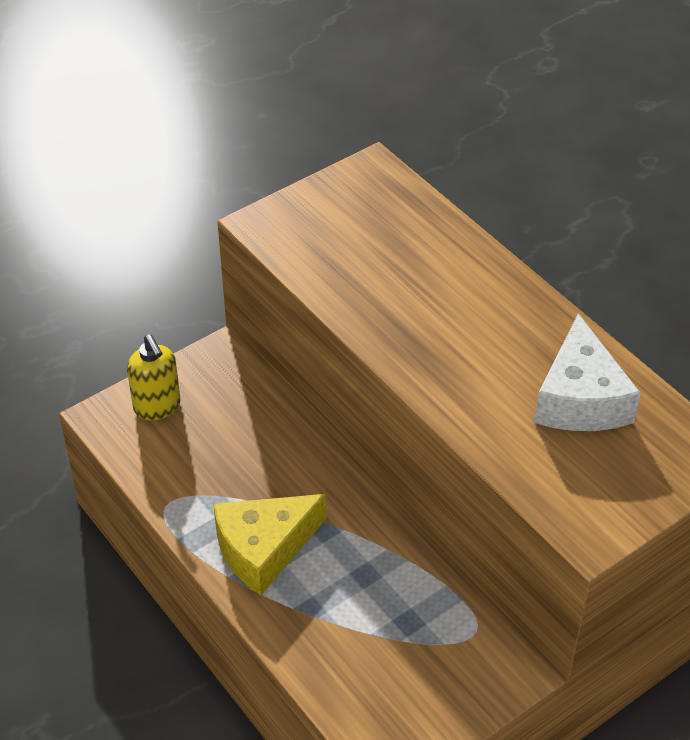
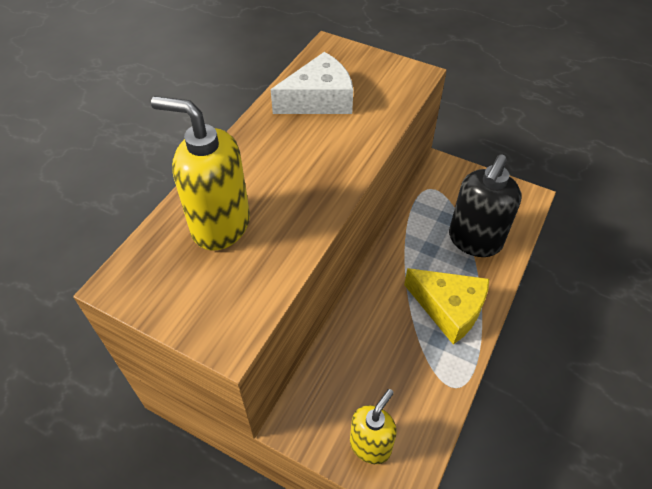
camera: 115 degrees left, 5 degrees up
none -> yellow soap dispenser [151,96,250,251]
none -> black soap dispenser [449,154,522,257]

